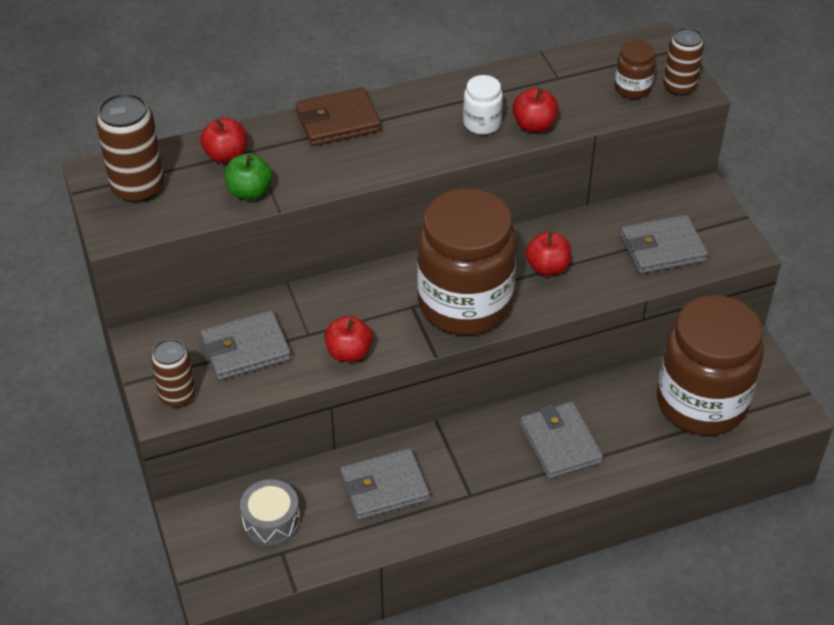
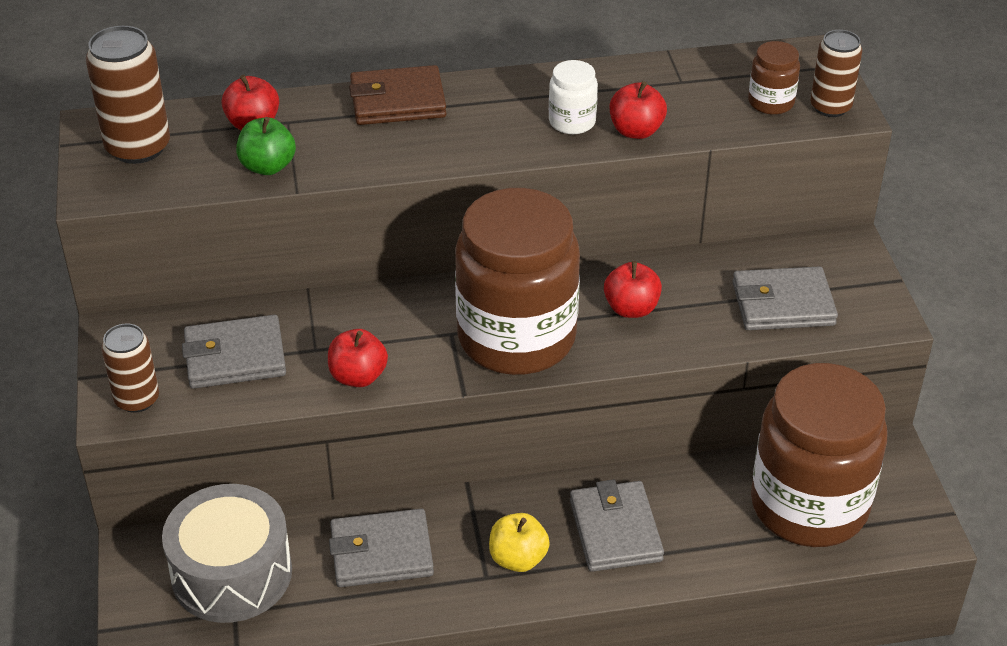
camera: 10 degrees right, 5 degrees down
grey drum [240,479,300,546] -> grey drum [162,484,292,623], size x1.67
none -> yellow apple [489,513,550,572]

